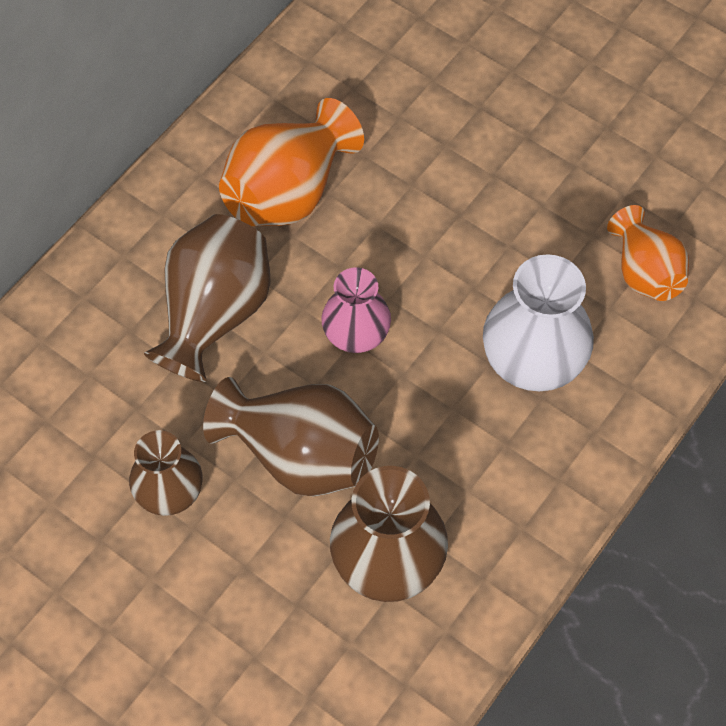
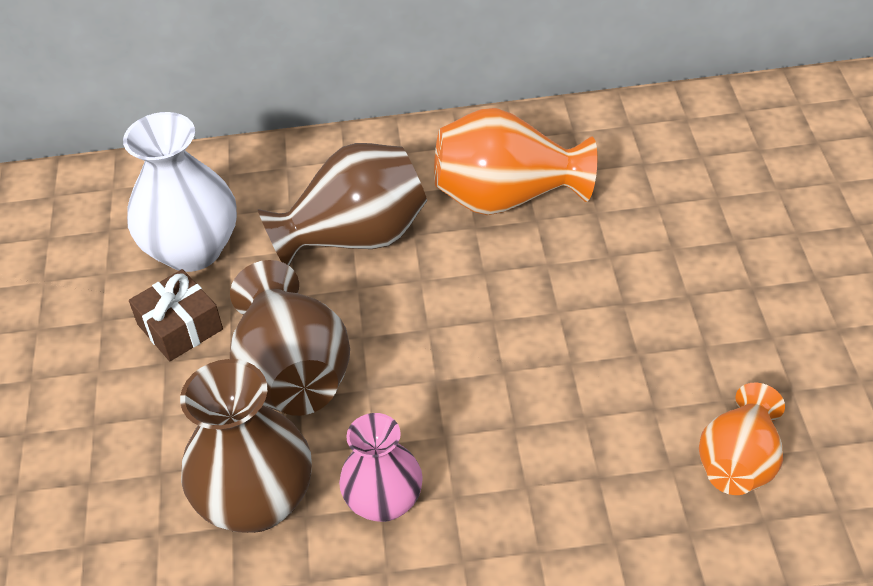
camera: 50 degrees right, 15 degrees down
brown vase [129,430,202,516] -> brown gift [129,269,223,361]
pink vase [321,267,391,353] -> pink vase moved to [339,413,423,522]
white vase [483,254,594,391] -> white vase moved to [123,112,237,272]

